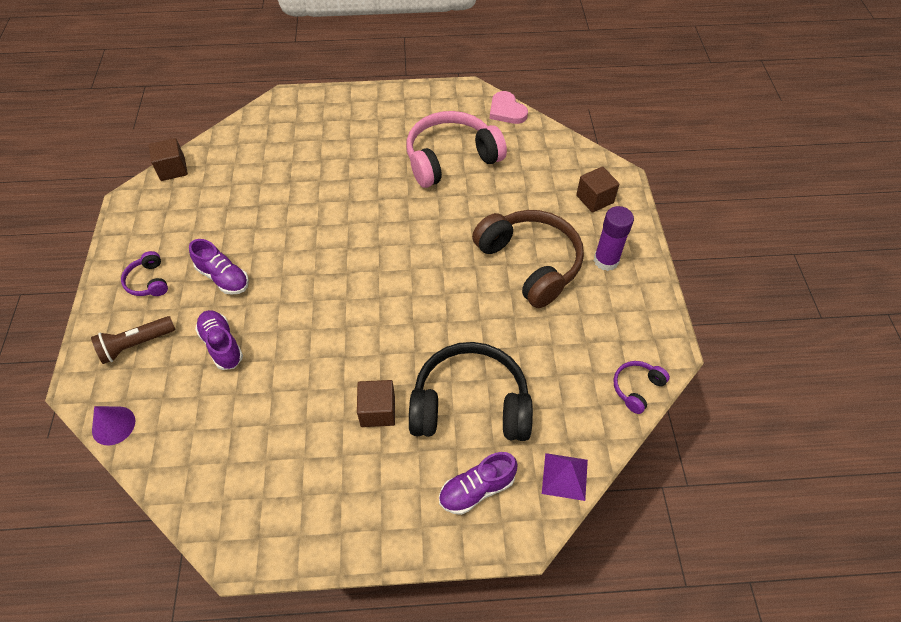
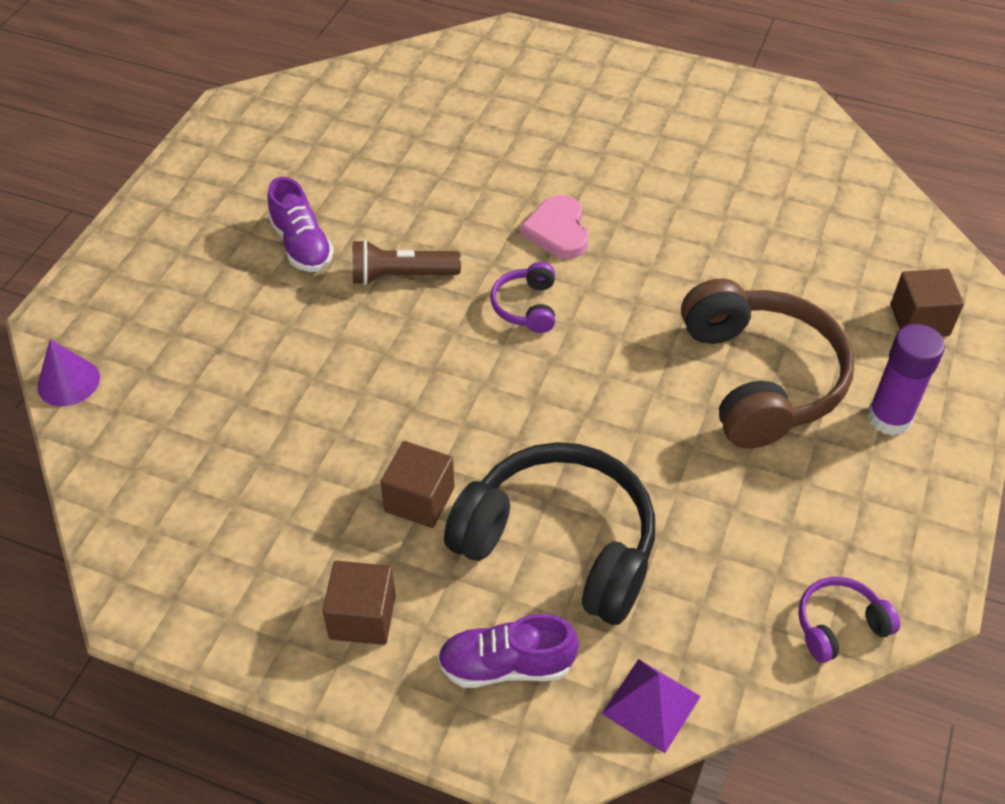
camera: 25 degrees right, 5 degrees down
brown flashlight [91,316,176,364] -> brown flashlight moved to [353,239,461,285]
purple headphones [121,251,168,296] -> purple headphones moved to [490,262,555,333]
brown cube [149,138,188,181] -> brown cube moved to [323,561,396,645]
purple shoe [195,310,243,370] -> none
pink headphones [406,111,507,188] -> none
pink heart [490,91,528,124] -> pink heart moved to [520,195,589,259]

